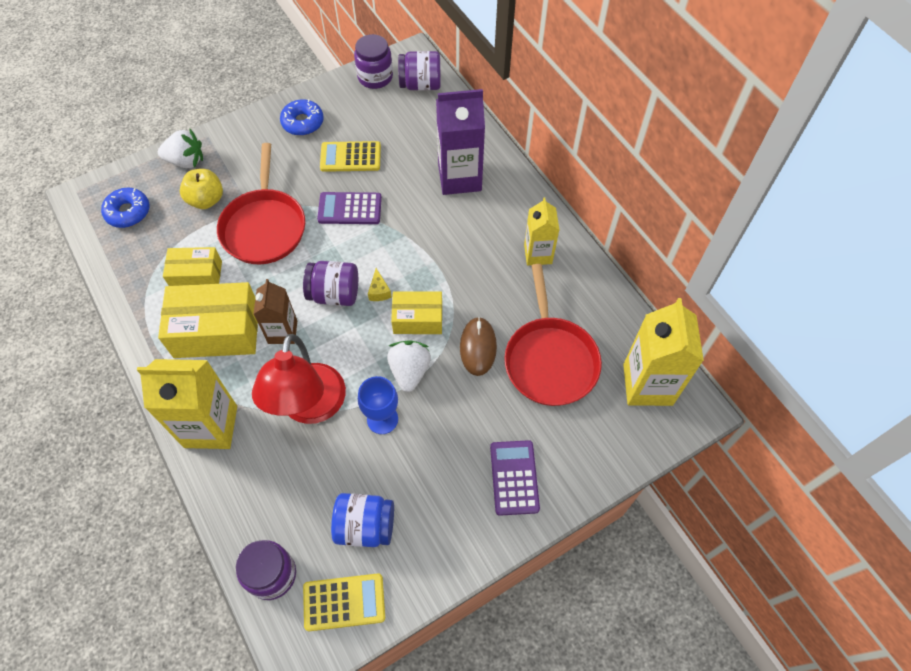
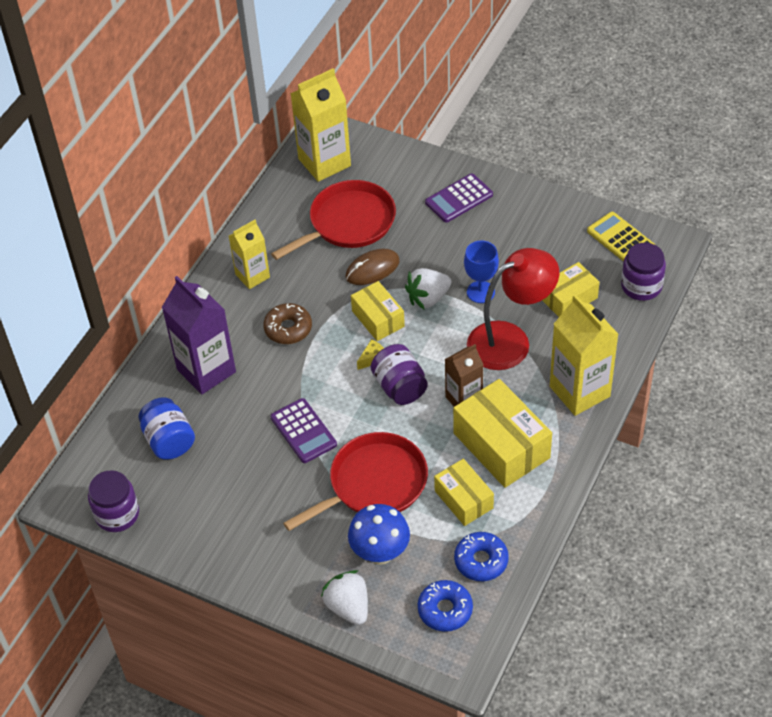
camera: 120 degrees left, 10 degrees down
yellow apple [180,169,223,209] -> blue mushroom [348,504,410,565]
blue donut [280,99,324,136] -> blue donut moved to [454,532,509,581]
yellow calculator [320,141,381,172] -> none
blue jar [331,493,394,547] -> blue jar moved to [138,397,195,460]
purple jar [398,51,441,90] -> none
none -> brown donut [264,303,312,344]
none -> yellow box [542,262,599,317]

